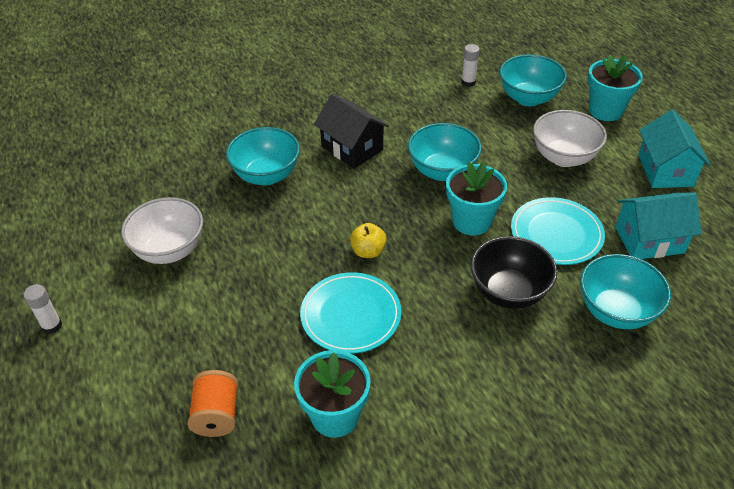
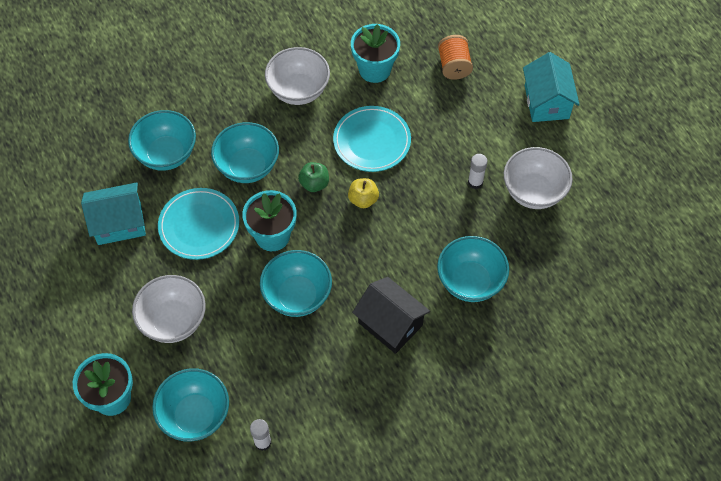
camera: 175 degrees right, 15 degrees up
white glue stick [24,284,62,334] -> white glue stick moved to [468,154,488,189]
black bowl [471,236,558,309] -> turquoise bowl [211,122,279,183]
turquoise house [638,110,711,188] -> turquoise house moved to [523,52,580,122]
none -> white bowl [265,47,330,105]
none -> green apple [298,162,329,192]

